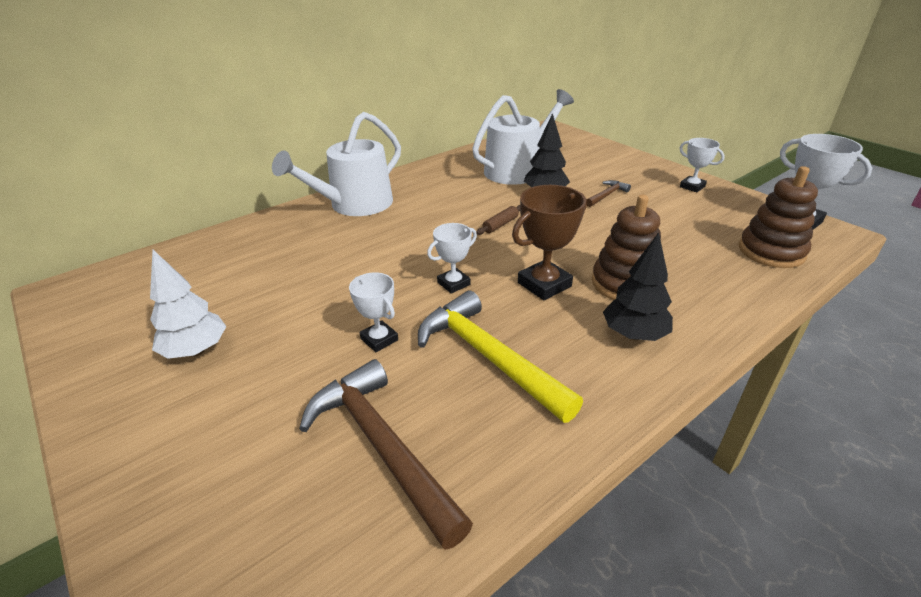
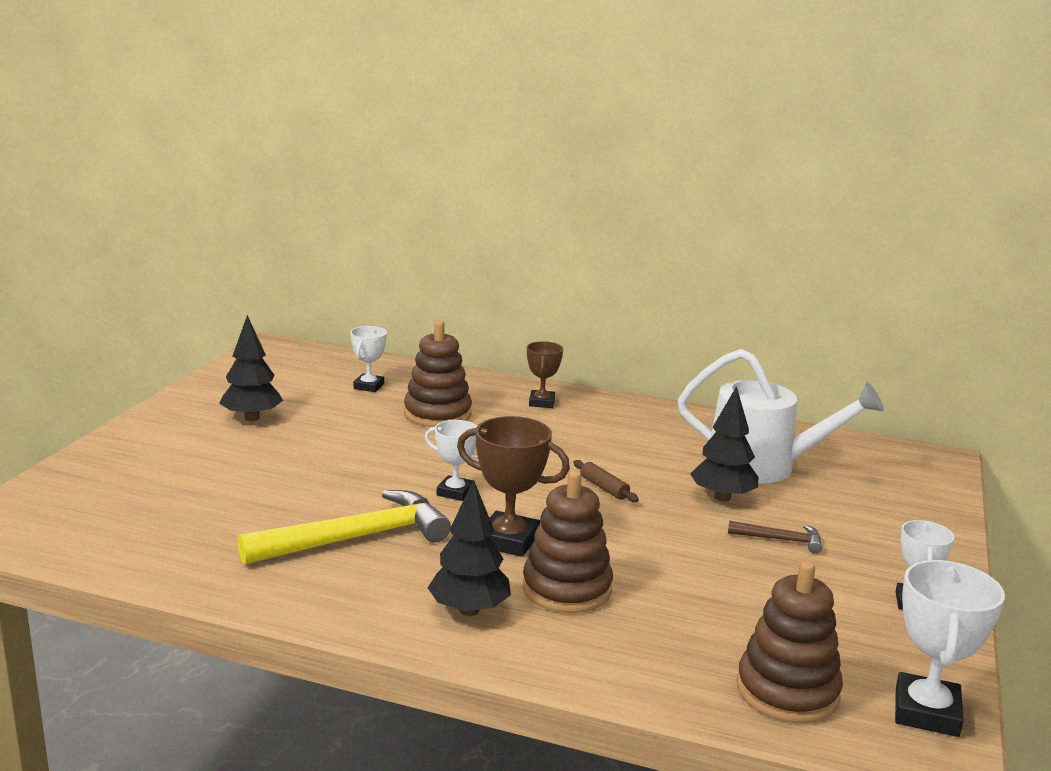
camera: 55 degrees right, 15 degrees down
white tree [150,250,227,359] -> black tree [219,315,283,421]
white watering can [272,112,401,216] -> brown trophy [527,341,563,408]
brown hammer [299,359,473,550] -> none
white trophy [349,272,398,352] -> white trophy moved to [350,326,387,392]
yellow hammer [418,290,583,423] -> yellow hammer turned 45 degrees clockwise [238,490,451,565]
brown rolling pin [476,205,520,235] -> brown rolling pin turned 45 degrees clockwise [573,460,639,502]
none -> brown stacking toy [404,321,472,427]

